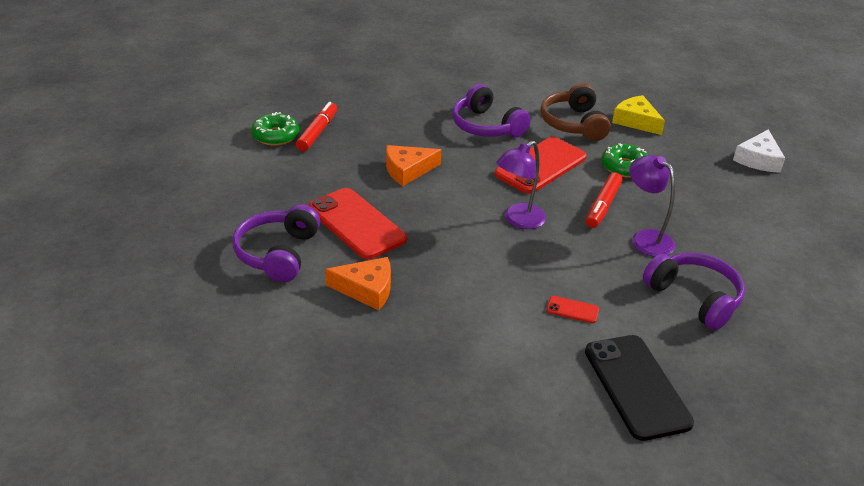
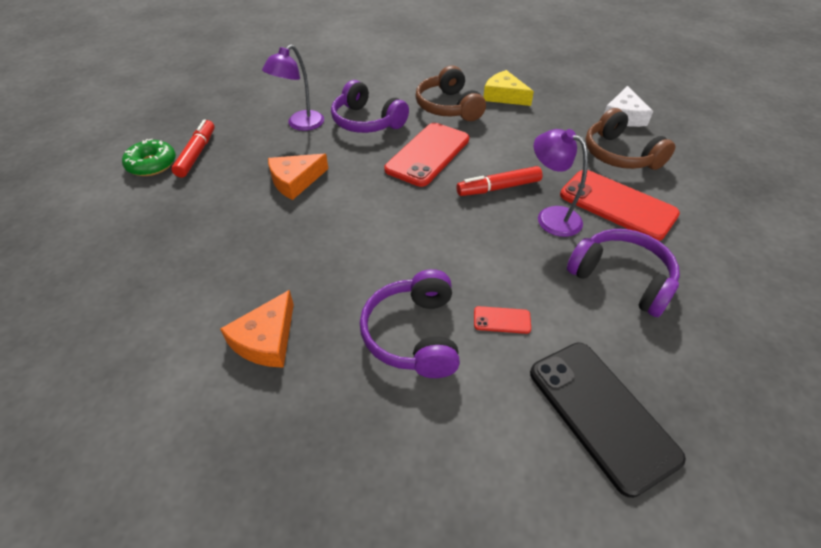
camera: 10 degrees left, 10 degrees up
purple headphones [232,204,320,282] -> purple headphones moved to [360,269,460,378]
red phone [308,188,407,259] -> red phone moved to [560,170,680,241]
orange cheese [325,257,391,310] -> orange cheese turned 120 degrees clockwise [220,290,294,368]
purple lamp [496,141,546,229] -> purple lamp moved to [262,44,324,131]
red marker [586,172,623,228] -> red marker turned 60 degrees clockwise [457,166,542,196]
green donut [601,143,648,178] -> none
none -> brown headphones [585,108,675,170]

